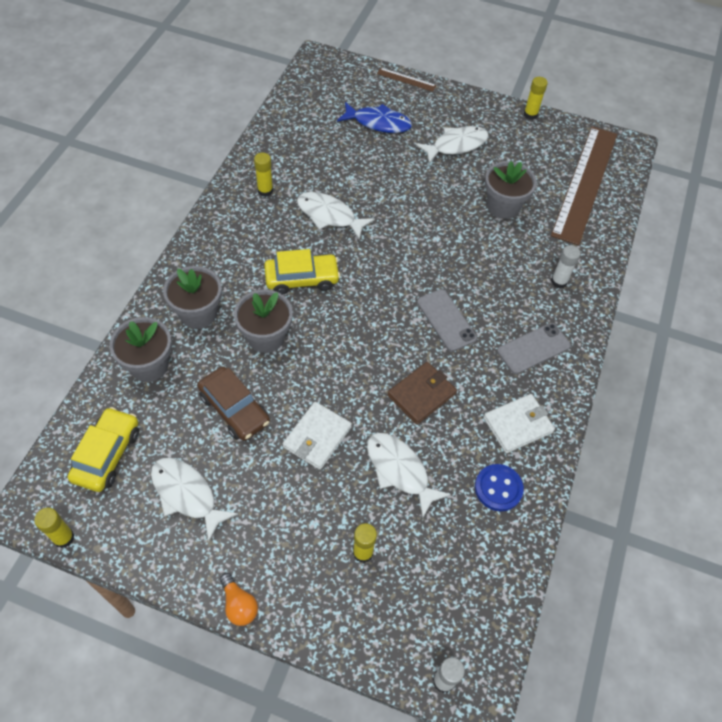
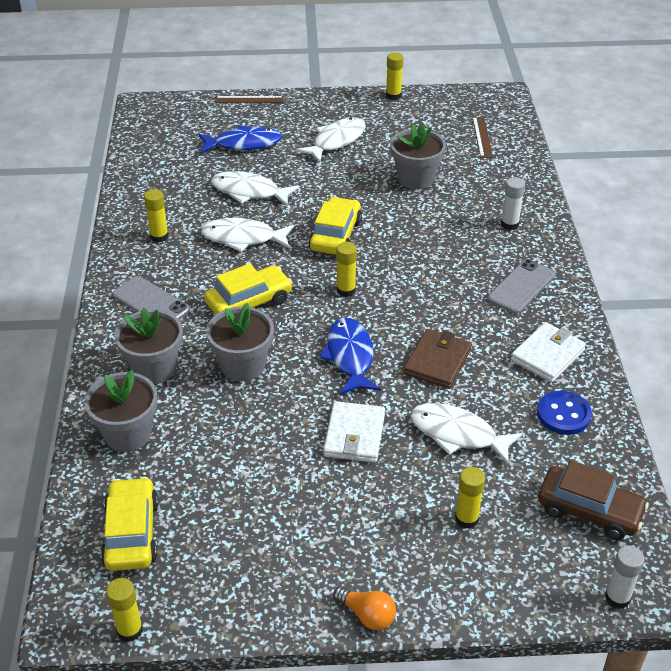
camera: 20 degrees left, 15 degrees down
white fish [151,458,238,542] -> white fish moved to [211,171,299,207]
brown car [197,366,270,441] -> brown car moved to [538,460,649,540]
grey phone [417,289,477,352] -> grey phone moved to [112,276,190,319]
brown ruler [551,126,617,246] -> brown ruler [473,117,493,158], size x0.40
none -> yellow car [309,197,362,255]
none -> blue fish [319,318,381,395]
none -> yellow glue stick [336,242,357,297]

